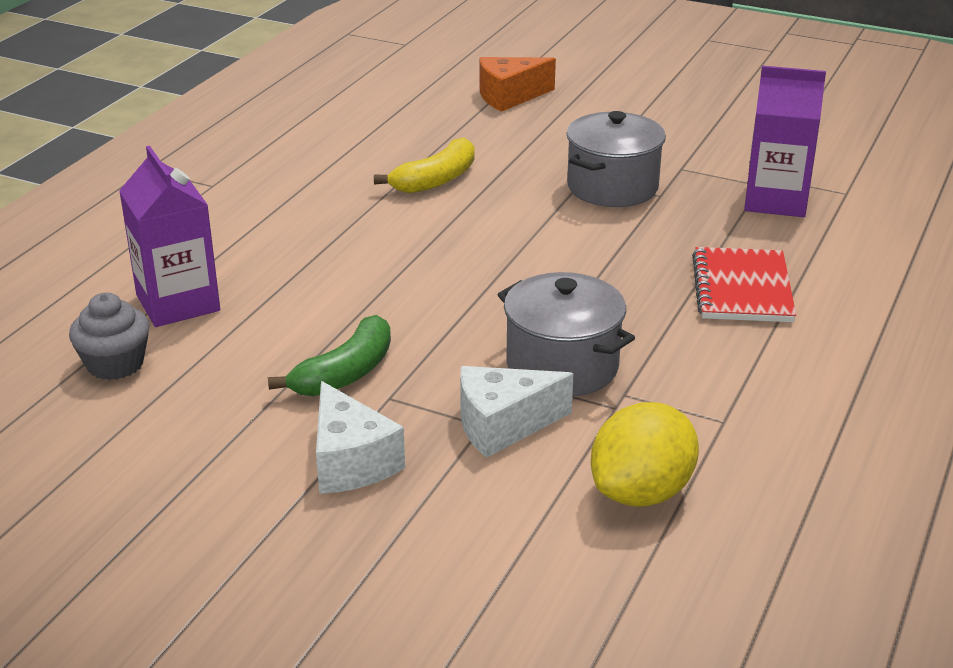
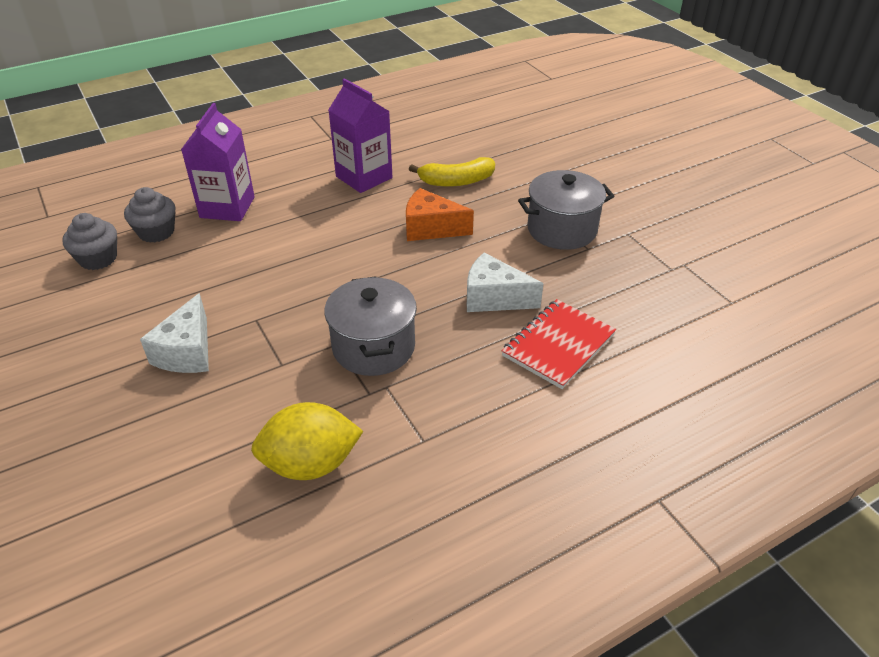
camera: 35 degrees right, 10 degrees up
green banana [268,315,391,396] -> none
white cheese [460,366,574,458] -> white cheese moved to [467,253,544,312]
orange cheese [480,57,556,112] -> orange cheese moved to [406,188,474,241]
purple carton [744,66,826,217] -> purple carton moved to [328,78,392,193]
none -> grey cupcake [62,213,117,270]

